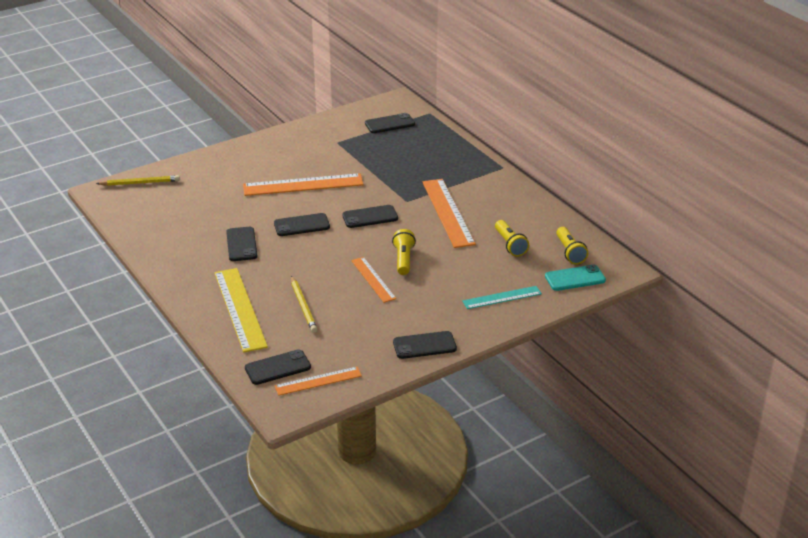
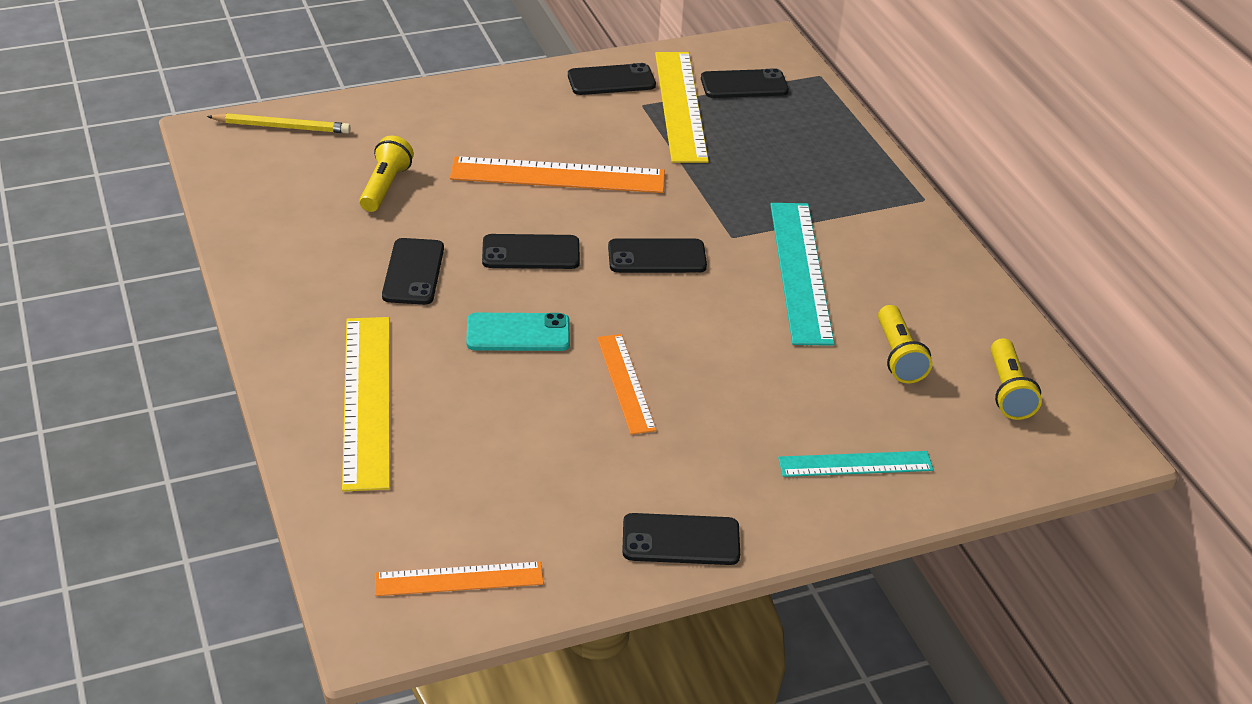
camera: 10 degrees right, 5 degrees up
black phone [245,349,311,385] -> black phone moved to [568,63,656,95]
yellow pencil [291,276,317,333] -> none
yellow flashlight [392,229,416,275] -> yellow flashlight moved to [359,136,414,212]
orange ruler [422,179,476,248] -> turquoise ruler [770,203,835,346]
turquoise phone [545,265,606,291] -> turquoise phone moved to [466,313,570,351]
none -> yellow ruler [655,52,709,163]

